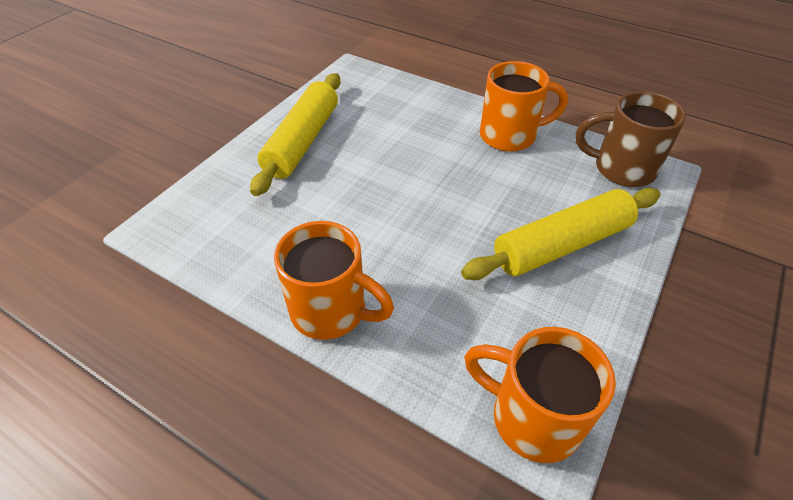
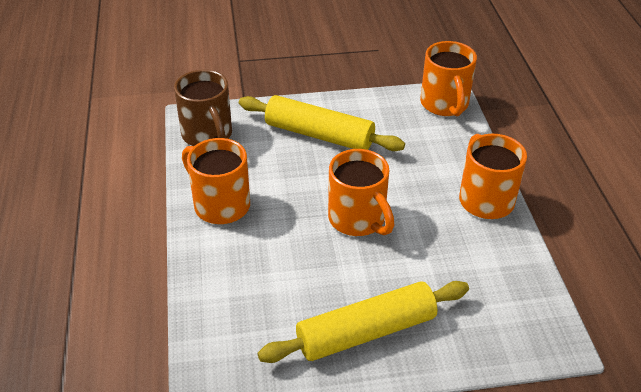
camera: 130 degrees left, 5 degrees down
none -> orange mug [328,149,394,236]

